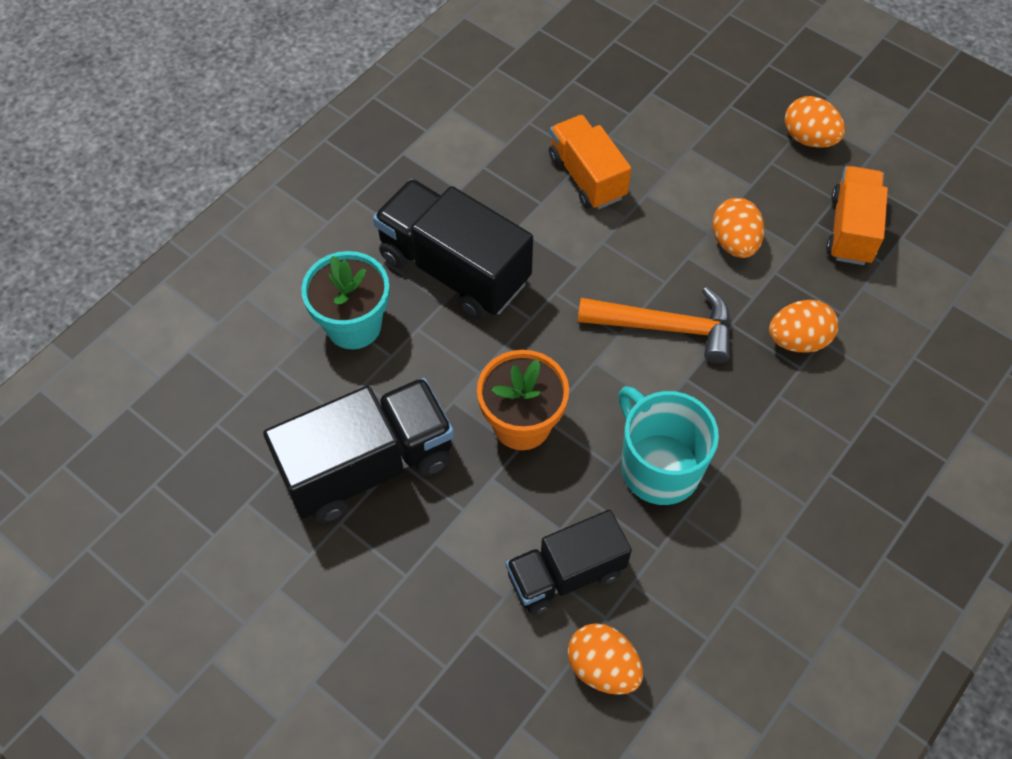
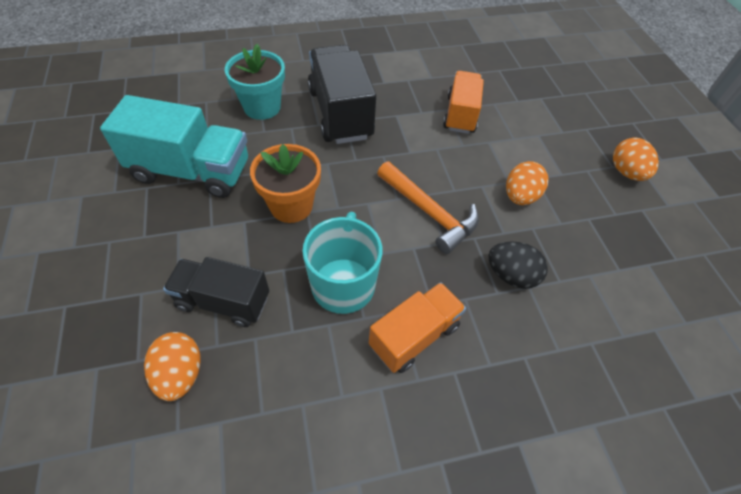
camera: 35 degrees right, 5 degrees down
black truck [263,378,454,523] -> turquoise truck [100,95,248,198]
orange egg [769,300,838,353] -> black egg [488,241,548,289]
orange truck [826,166,888,265] -> orange truck moved to [369,282,466,373]

